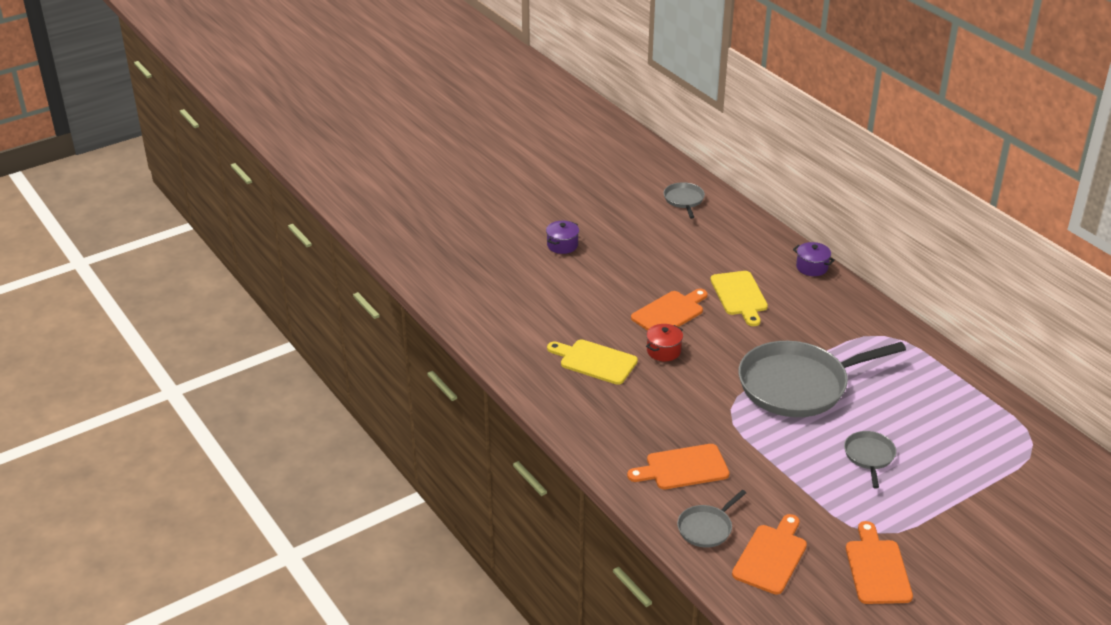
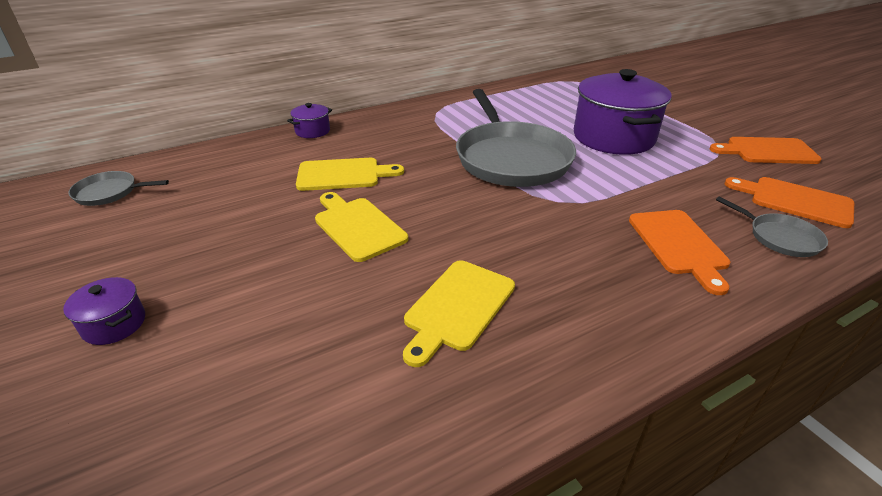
camera: 85 degrees left, 0 degrees up
orange cutting board [631,289,708,331] -> yellow cutting board [315,192,408,262]
red pot [646,324,683,361] -> none
grey pan [844,431,896,488] -> purple pot [574,69,671,155]

